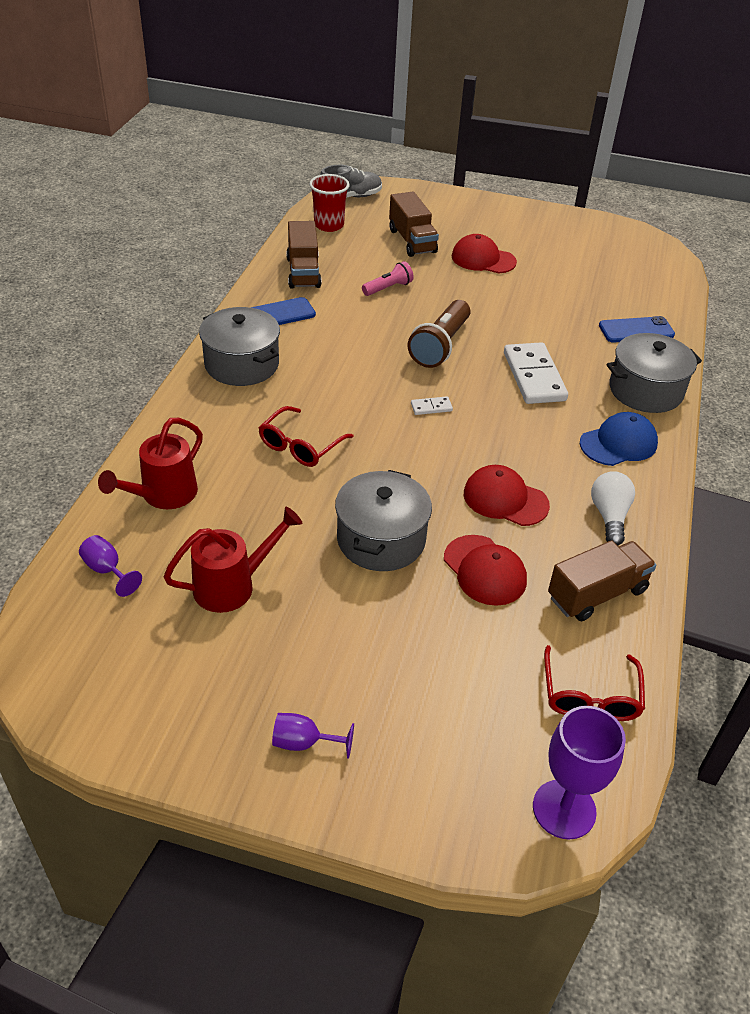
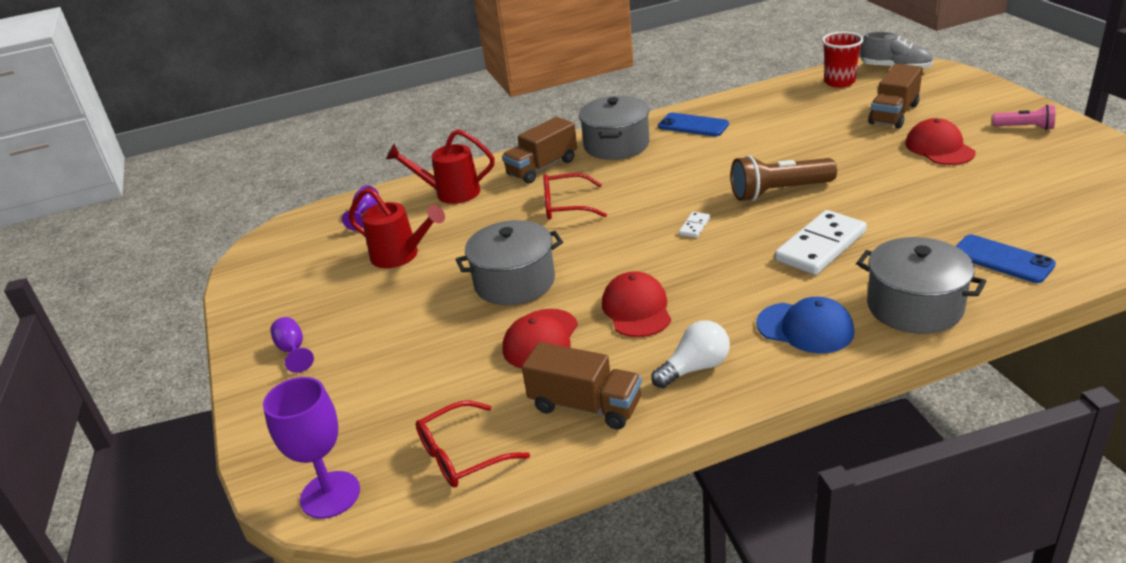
camera: 60 degrees right, 10 degrees down
brown truck [286,221,322,288] -> brown truck moved to [502,117,577,184]
pink flashlight [362,261,414,296] -> pink flashlight moved to [993,105,1055,130]
white domino [411,396,453,415] -> white domino turned 75 degrees clockwise [679,212,710,238]

